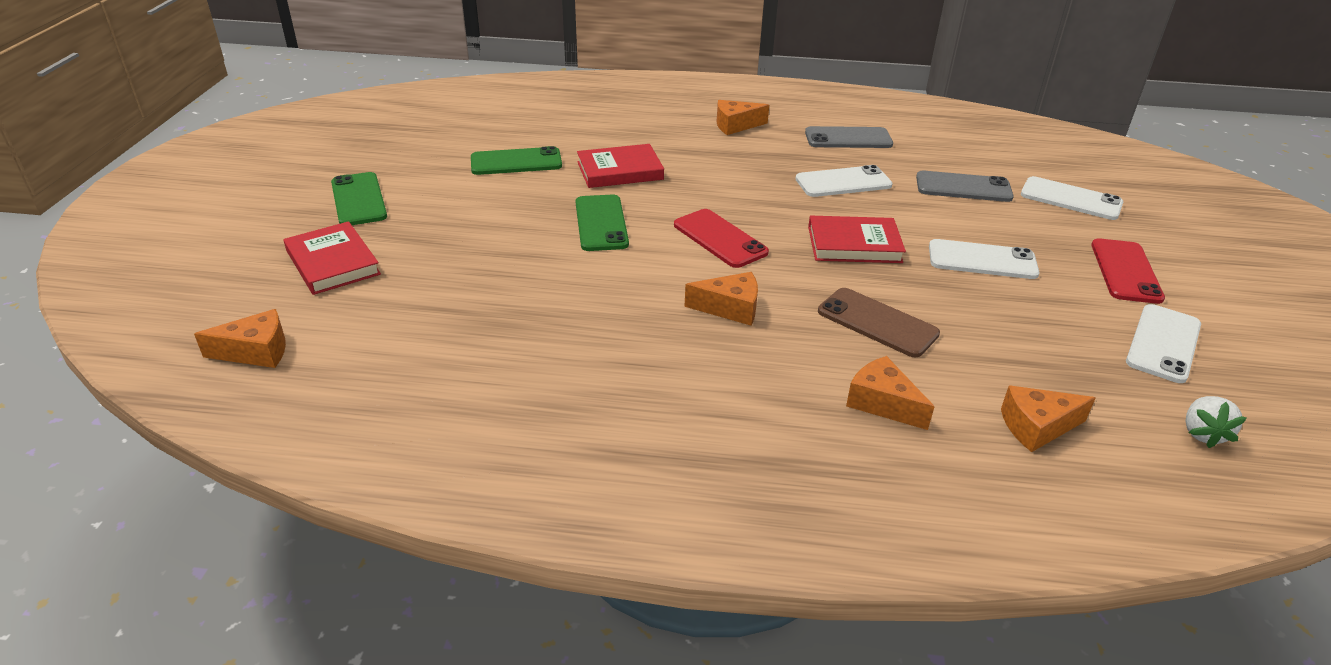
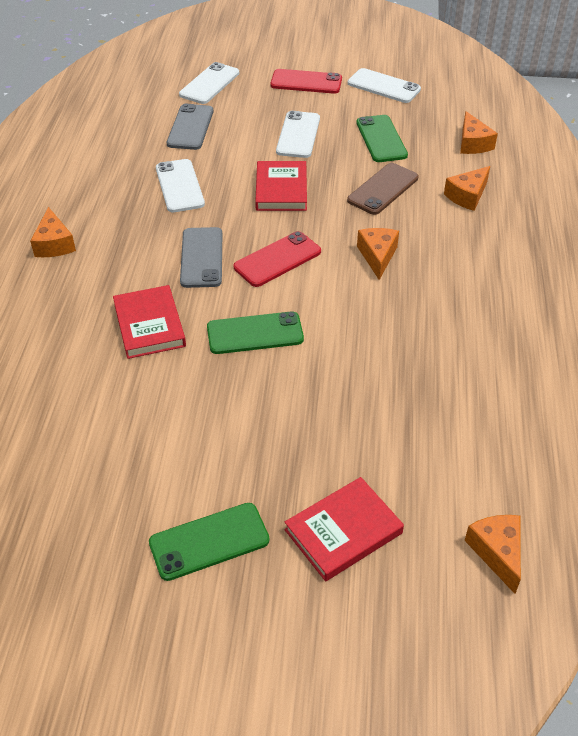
camera: 90 degrees left, 10 degrees up
green phone [471,146,562,175] -> green phone moved to [356,115,408,162]
grey phone [805,126,893,148] -> grey phone moved to [180,227,222,288]
white strawberry [1186,396,1247,448] -> none

